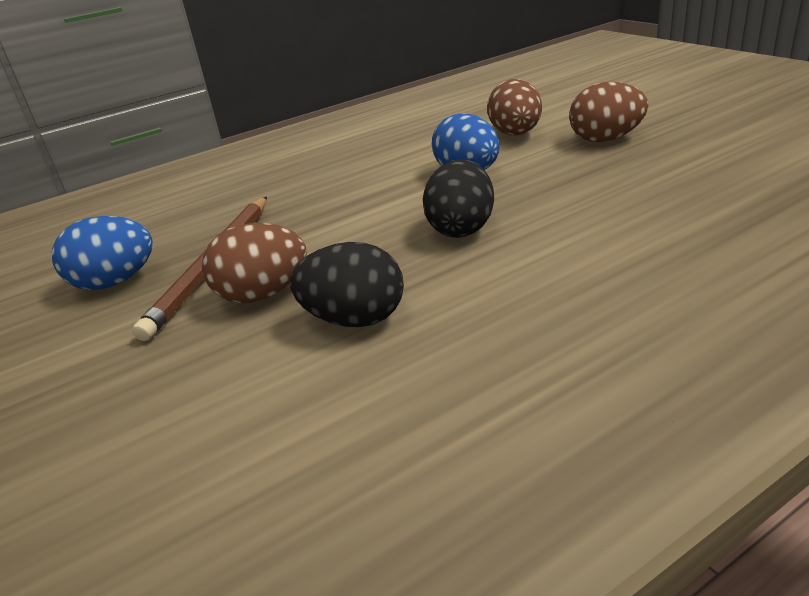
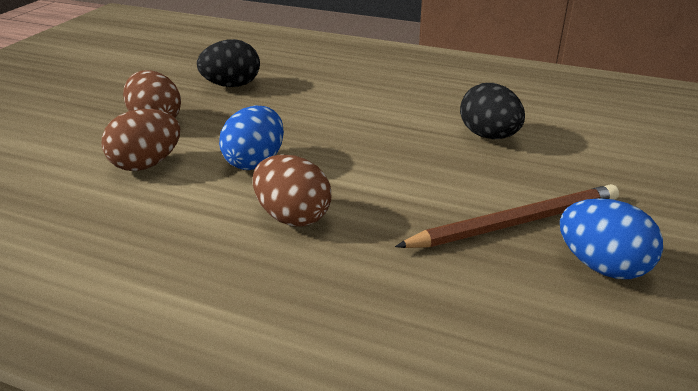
camera: 130 degrees left, 0 degrees up
brown egg [202,223,307,303] -> brown egg moved to [253,155,331,226]
black egg [423,159,494,238] -> black egg moved to [197,39,260,87]

